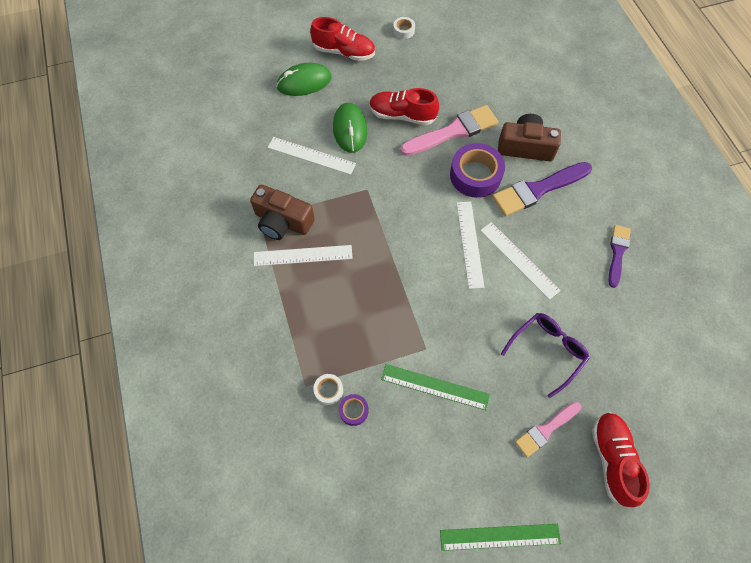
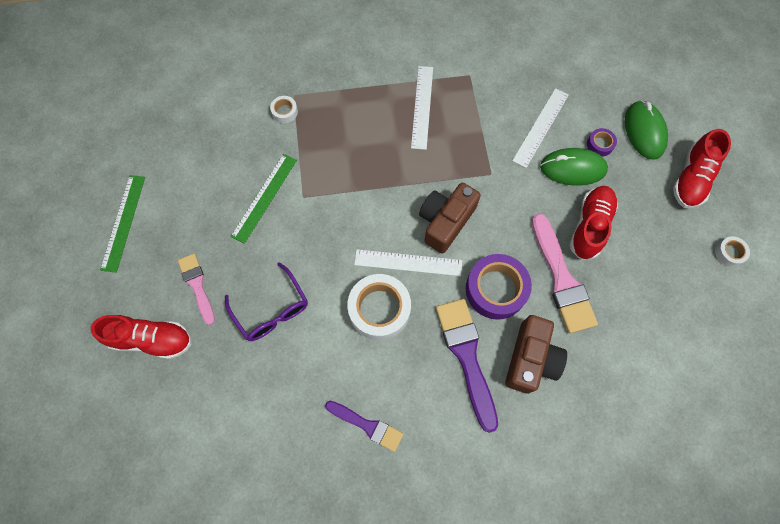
camera: 100 degrees right, 5 degrees up
brown camera [250,185,315,240] -> brown camera moved to [419,183,481,254]
purple tape [339,394,368,426] -> purple tape moved to [587,128,617,157]
white ruler [480,222,561,300] -> white tape [347,274,411,340]

